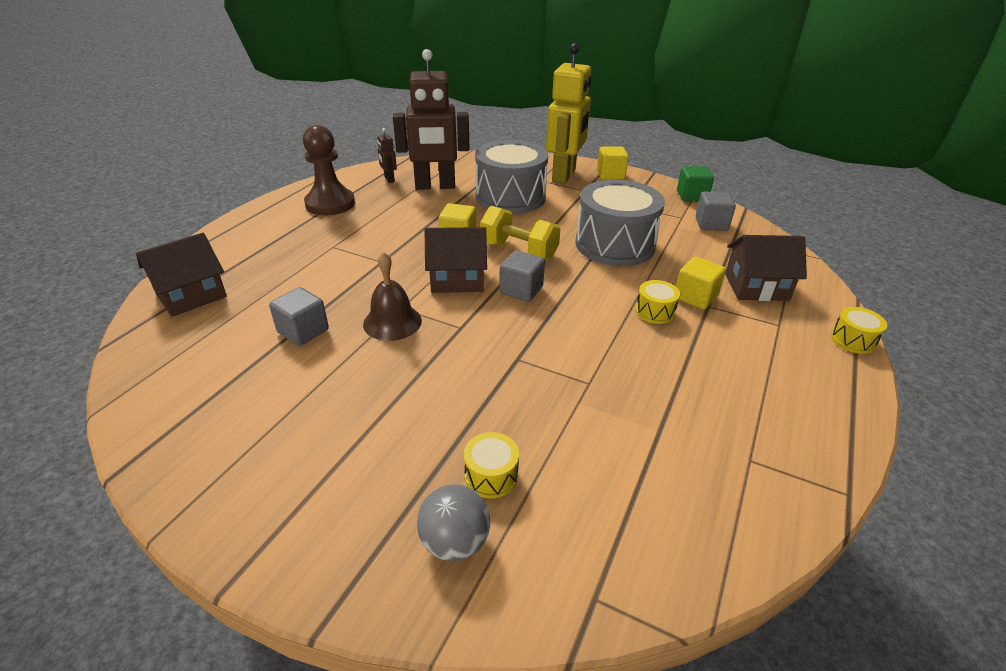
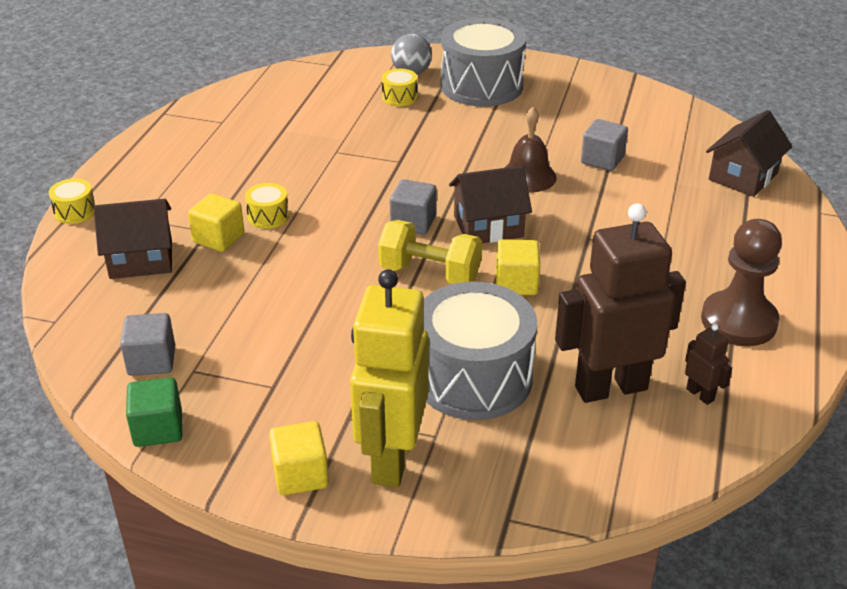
camera: 170 degrees right, 0 degrees up
grey drum [576,180,665,266] -> grey drum moved to [441,18,526,107]

